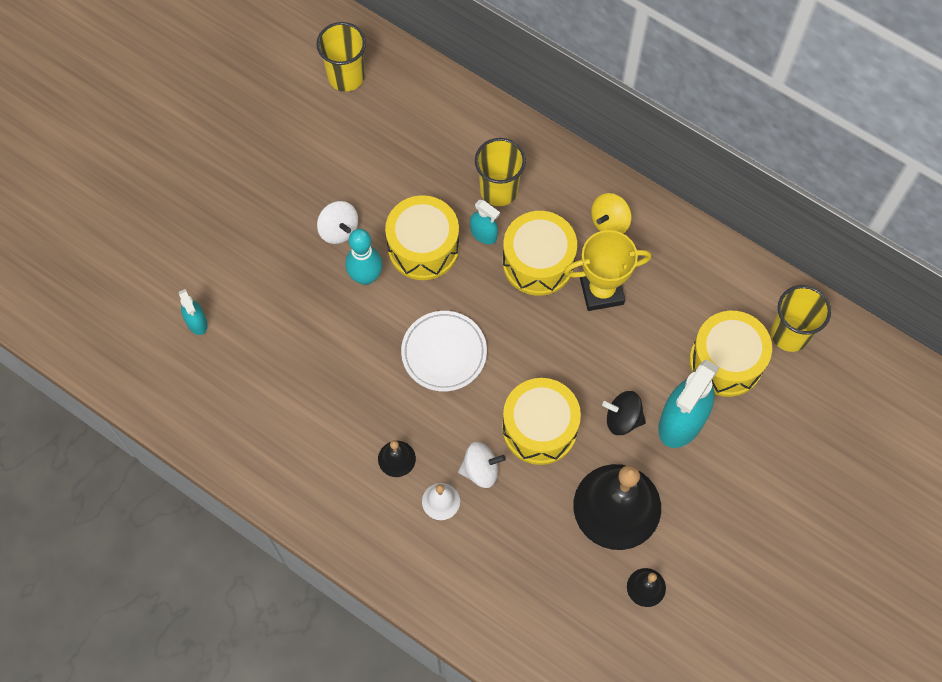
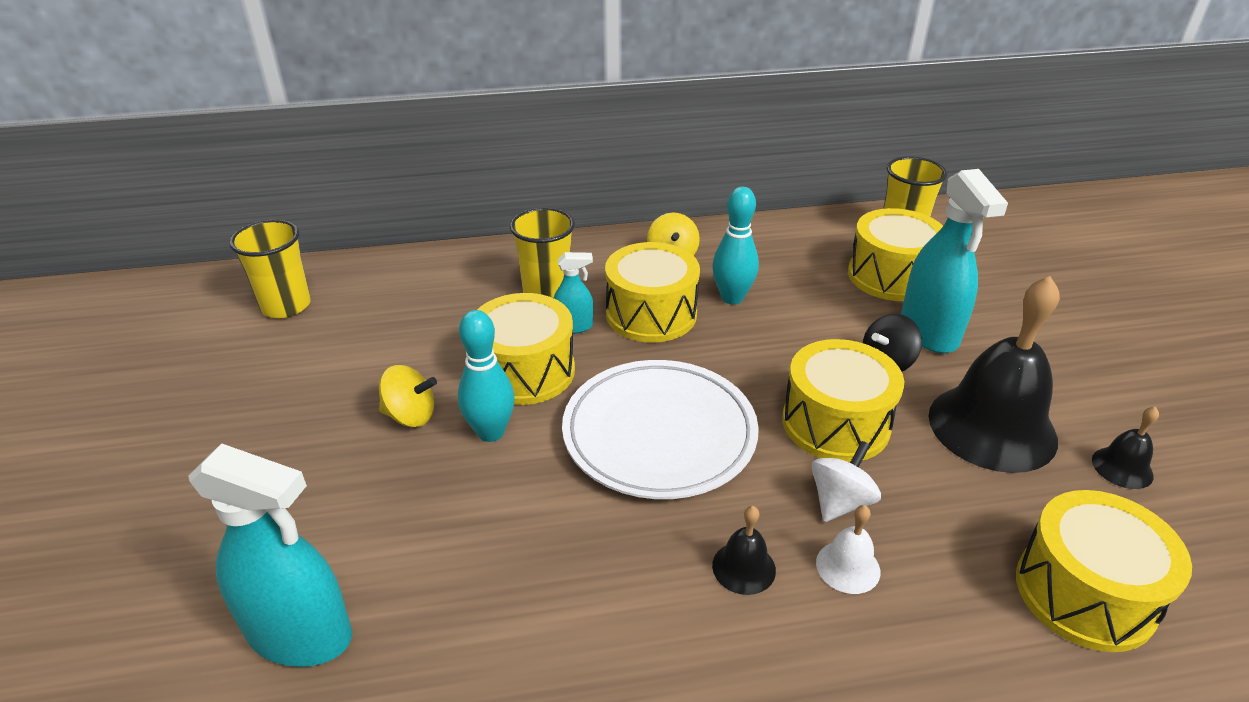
camera: 45 degrees left, 30 degrees down
turquoise spray bottle [179,289,208,335] -> turquoise spray bottle [188,444,352,667], size x2.01
white spinning top [317,201,358,244] -> yellow spinning top [379,365,437,427]
white plate [401,311,487,391] -> white plate [562,360,759,499], size x1.54
yellow trophy [564,230,652,311] -> turquoise bowling pin [712,187,759,304]
none -> yellow drum [1016,490,1192,652]

